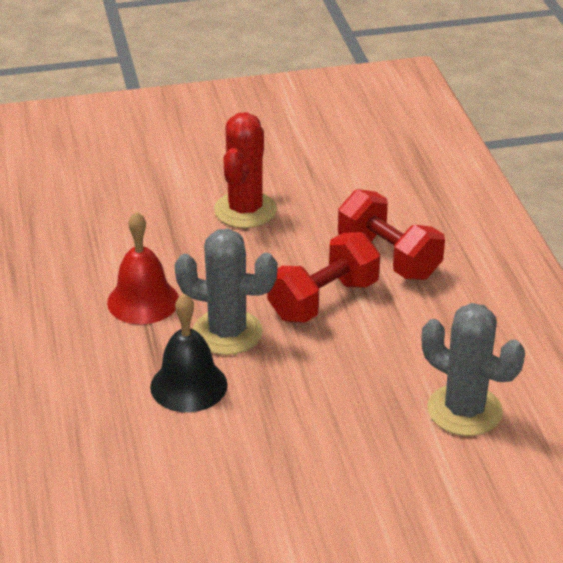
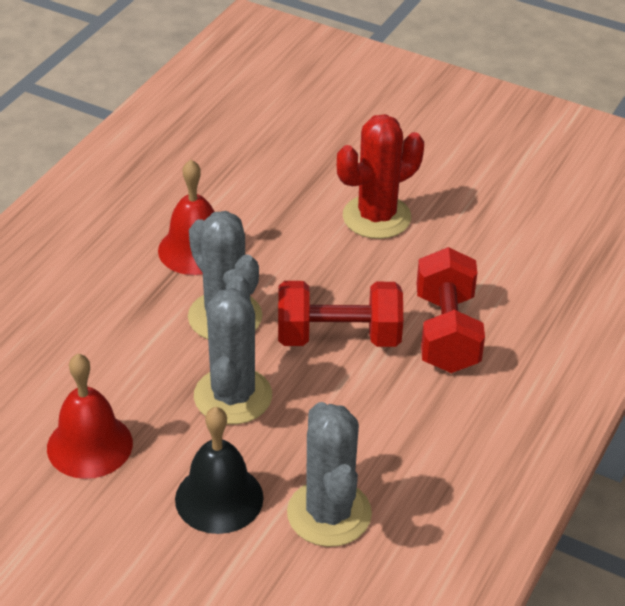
camera: 40 degrees right, 5 degrees up
black bell [150,294,228,412] -> black bell moved to [175,407,264,534]
none -> red bell [47,354,133,479]
none -> grey cactus [194,275,272,424]

